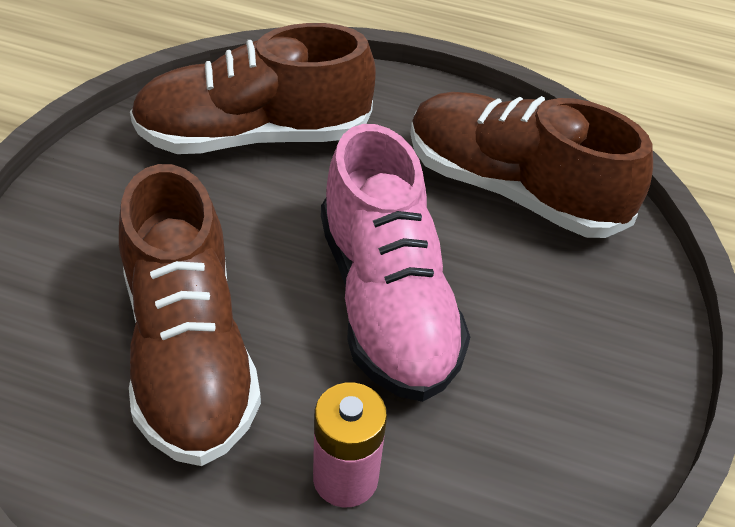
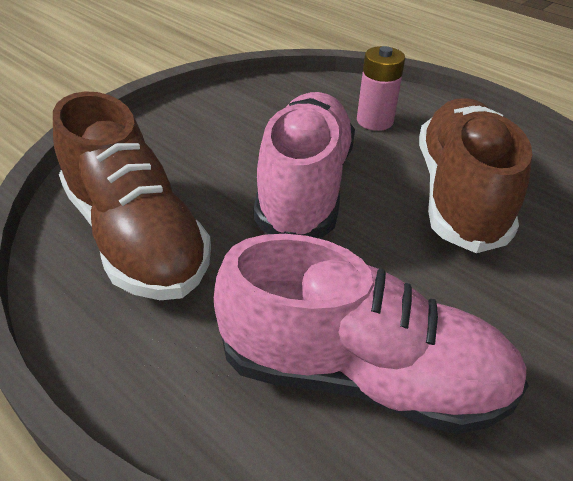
camera: 155 degrees left, 5 degrees down
brown shoe [130,23,376,154] -> pink shoe [214,234,528,434]

